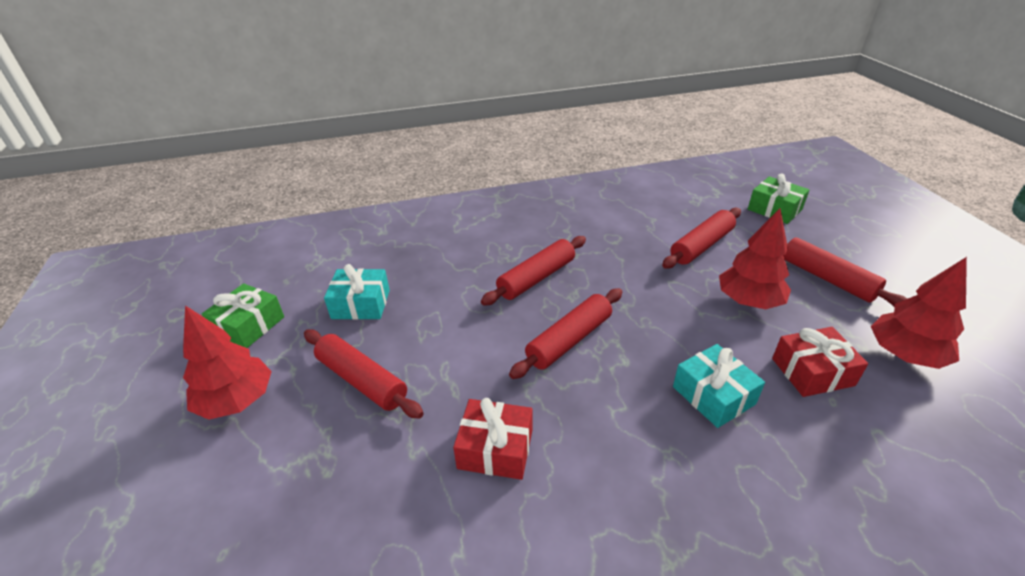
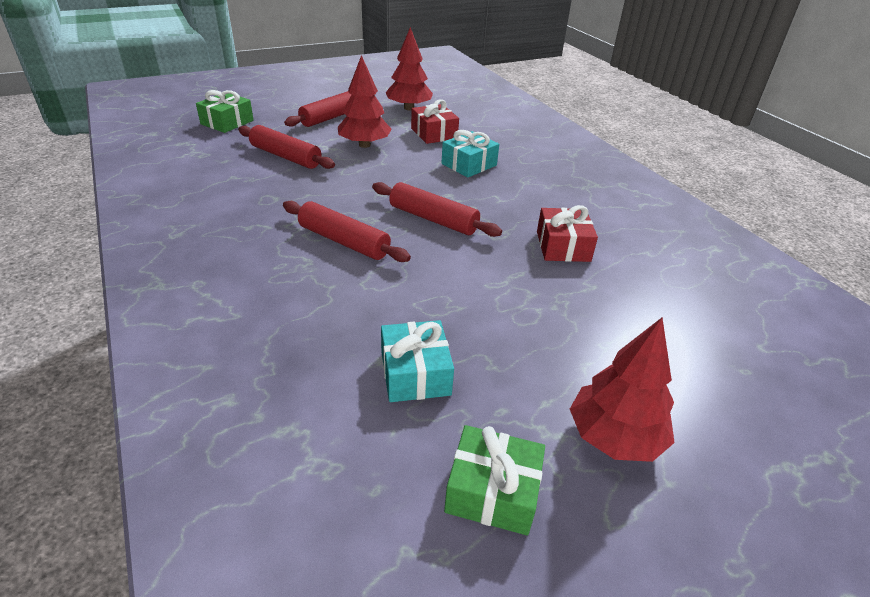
camera: 105 degrees left, 0 degrees up
red rolling pin [304,330,424,418] -> none

